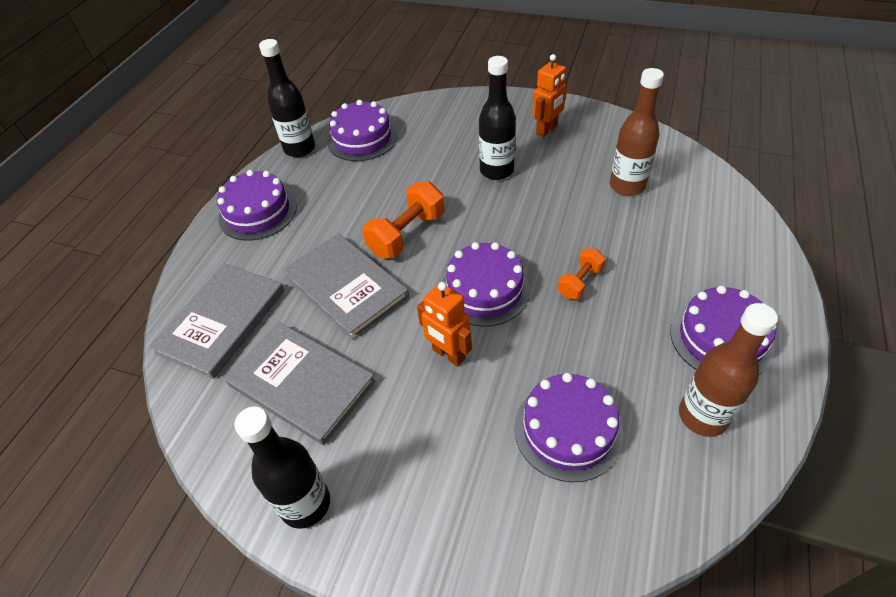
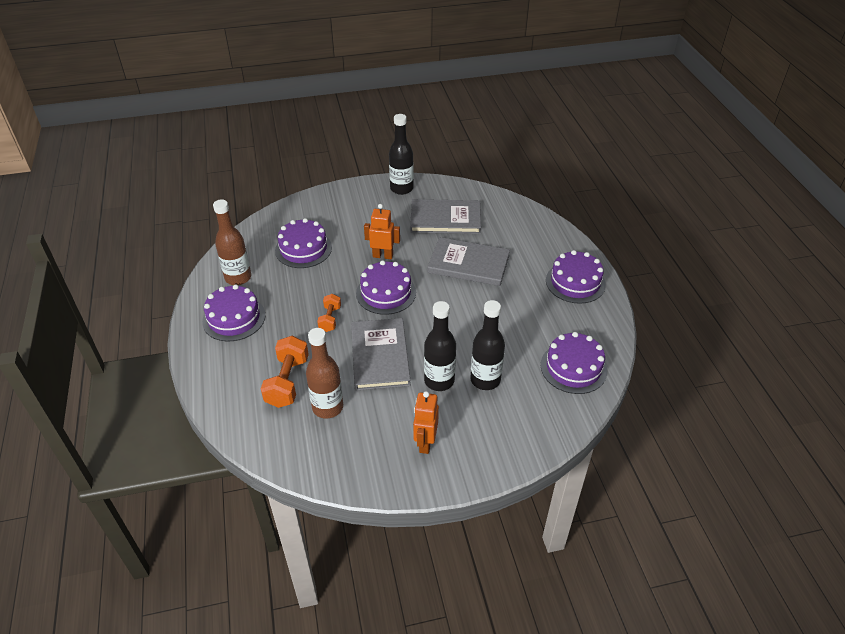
camera: 145 degrees right, 5 degrees down
grey book [149,263,284,379] -> grey book moved to [351,318,410,390]
black bottle [259,39,315,157] -> black bottle moved to [470,300,505,390]
orange dumbbell [362,181,444,258] -> orange dumbbell moved to [261,336,309,408]

